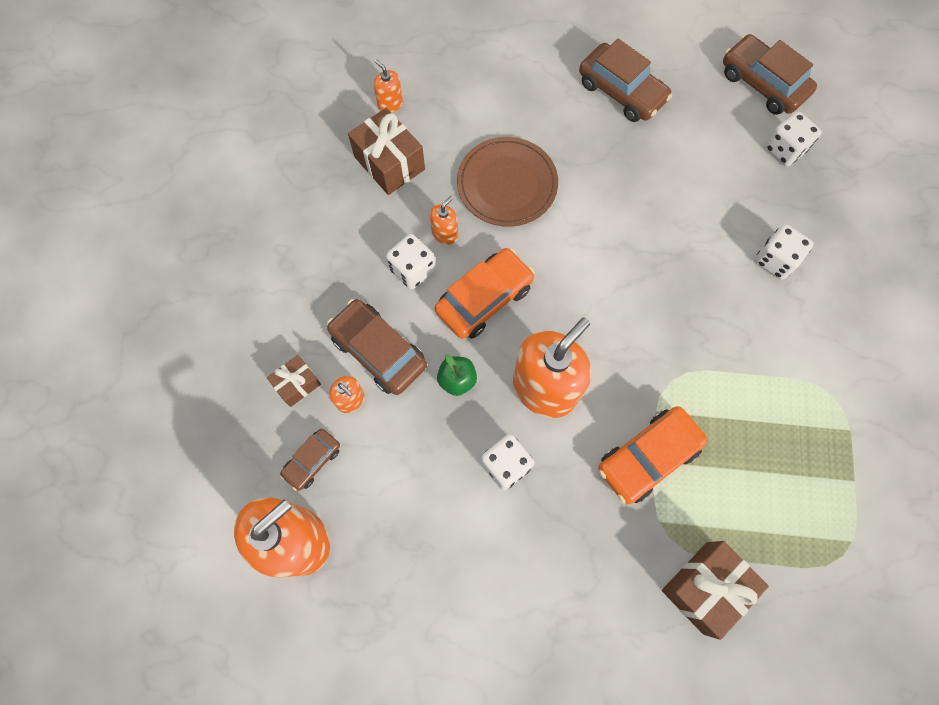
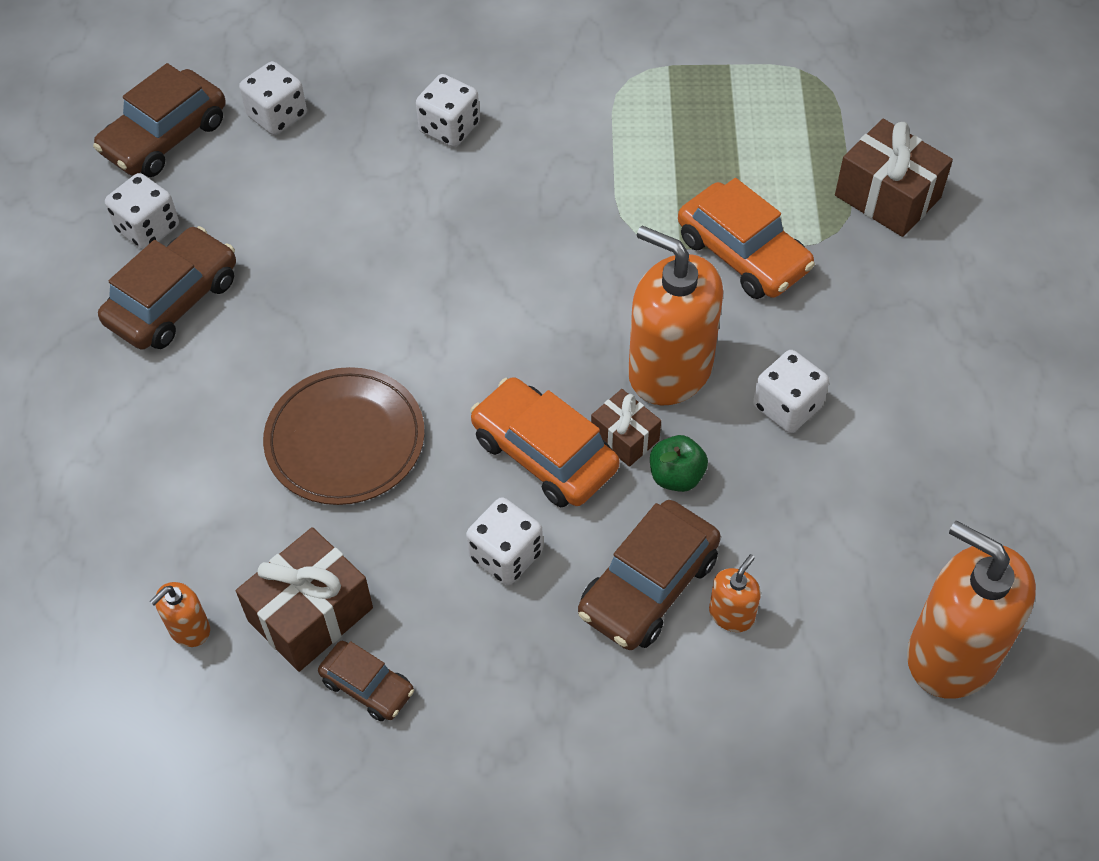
camera: 95 degrees left, 15 degrees down
brown gift [267,355,321,407] -> brown gift moved to [591,389,661,467]
brown car [280,429,340,491] -> brown car moved to [318,641,414,721]
orange soap dispenser [430,196,458,245] -> none
none -> white dice [105,173,179,250]

